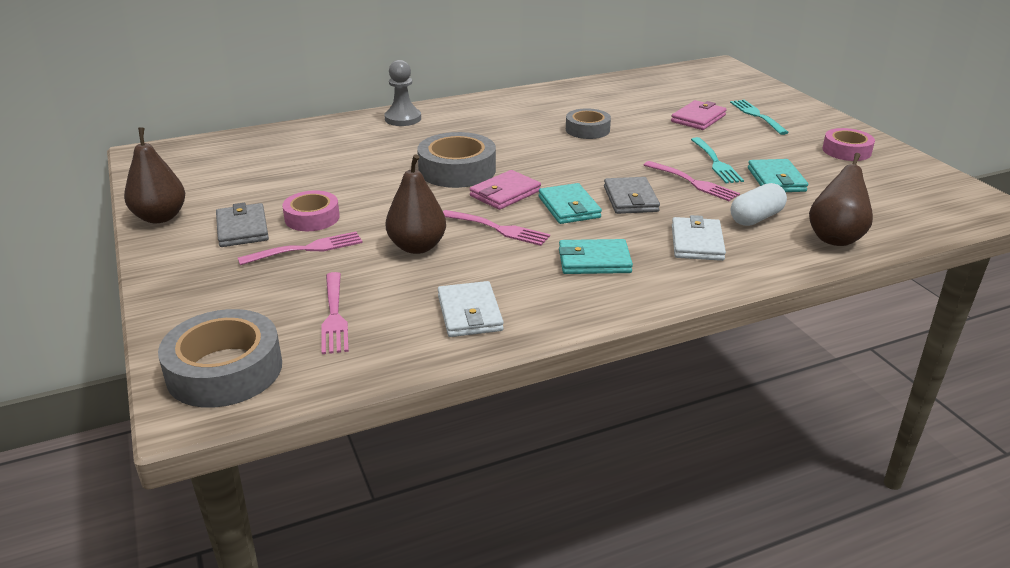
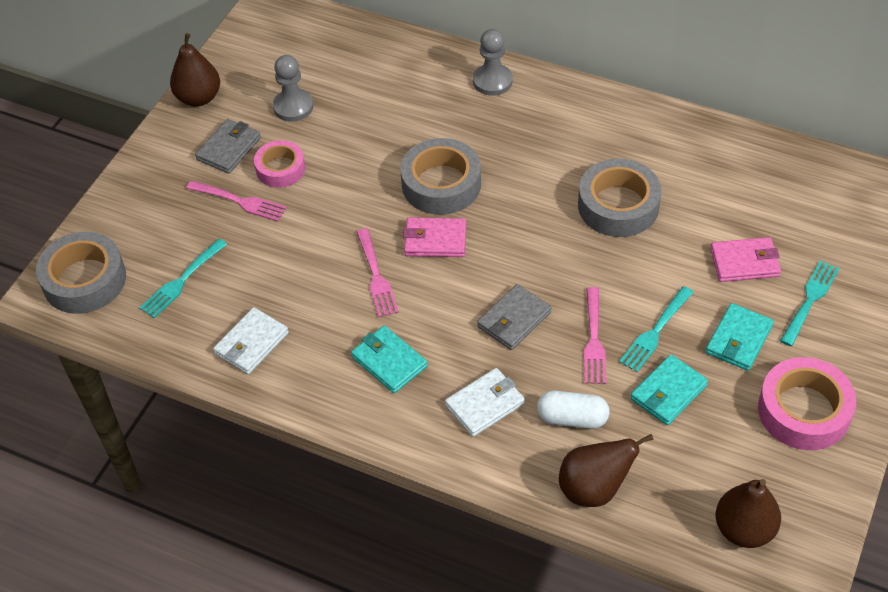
camera: 50 degrees right, 20 degrees up
pink fork [321,272,349,354] -> turquoise fork [139,239,227,318]
brown pear [386,154,446,254] -> brown pear moved to [716,479,781,548]
turquoise wallet [539,183,602,224] -> turquoise wallet moved to [706,303,774,371]
grey tape [566,108,611,139] -> grey tape [578,159,662,237], size x1.58
pink tape [822,128,875,161] -> pink tape [758,357,856,450], size x1.58
none -> grey pawn [273,55,313,122]

